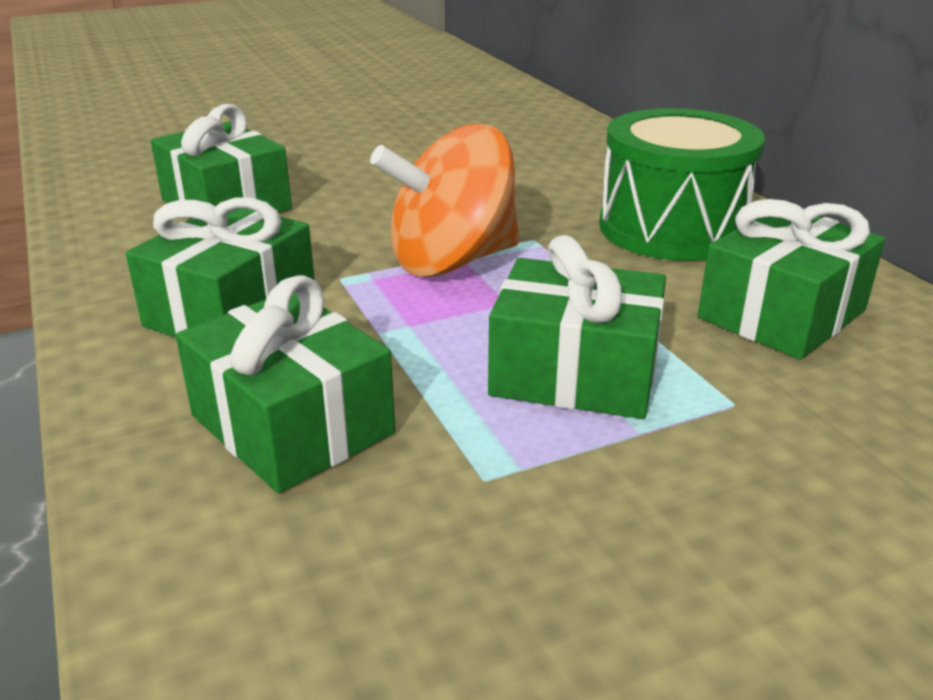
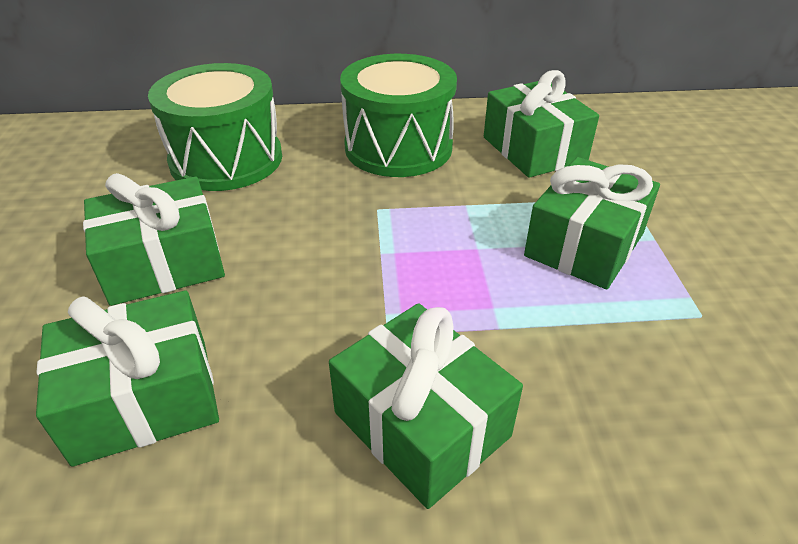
camera: 70 degrees left, 10 degrees up
green gift [176,275,395,493] -> green gift moved to [83,173,225,306]
orange spinning top [370,124,520,277] -> none
none -> green drum [148,63,282,191]

